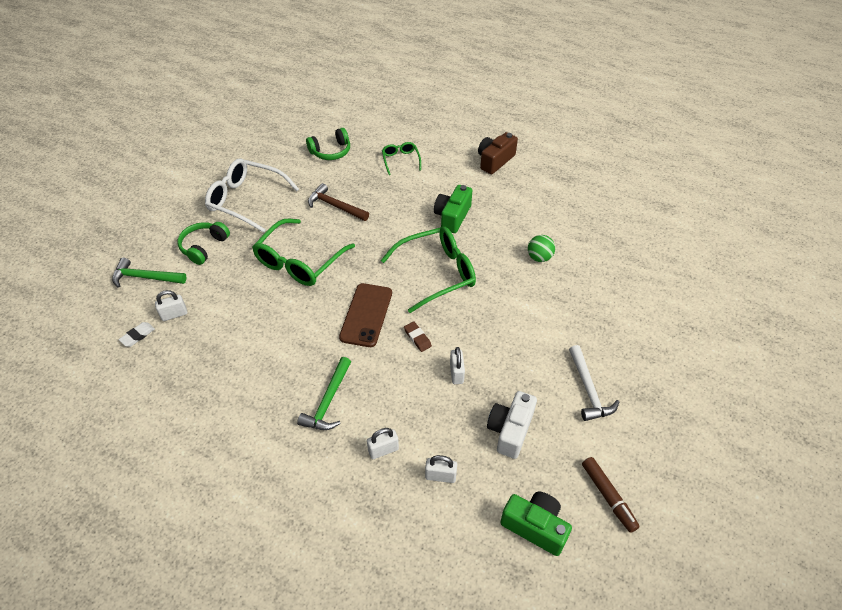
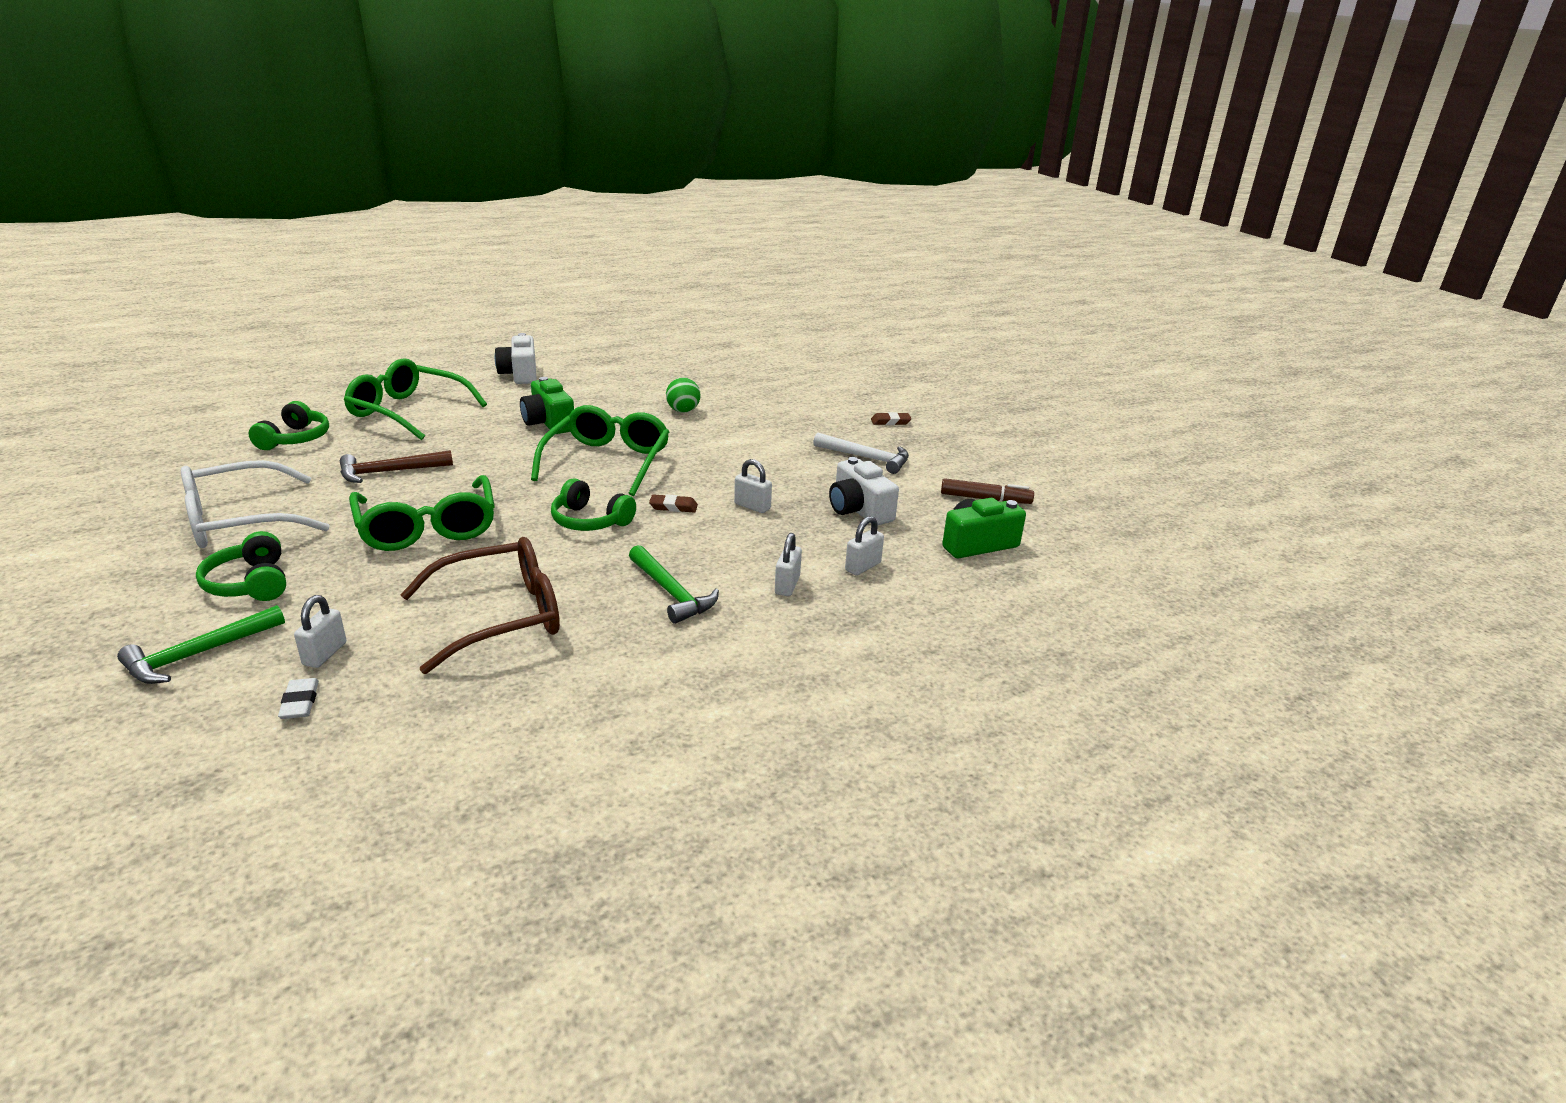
camera: 55 degrees left, 20 degrees down
brown phone [339,283,392,347] -> green headphones [551,478,636,531]
green glasses [382,142,421,175] -> green glasses [344,358,487,440], size x1.95
brown camera [478,132,518,174] -> white camera [495,333,537,384]
none -> brown glasses [400,537,560,674]
none -> brown eraser [871,412,912,425]

